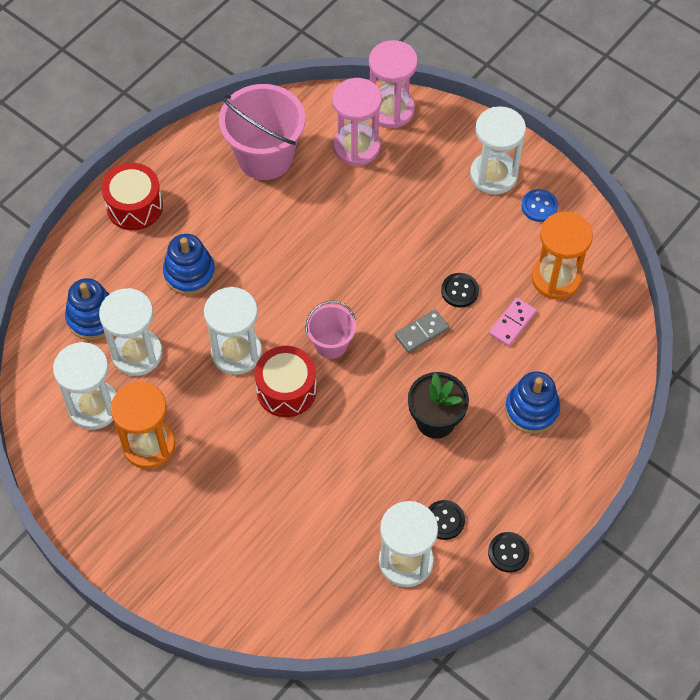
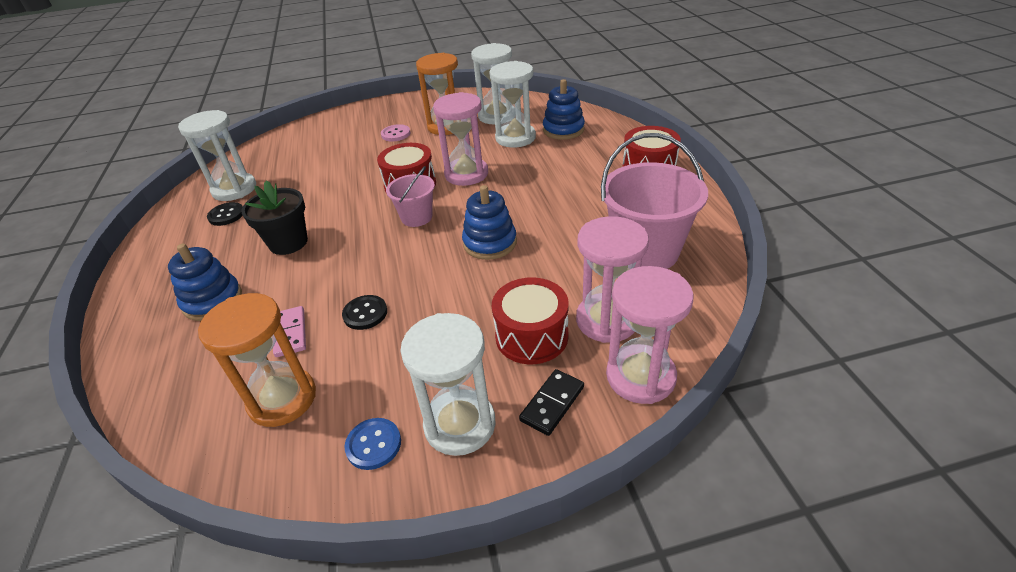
camera: 130 degrees right, 20 degrees down
blue stacking toy [163,234,215,295] -> blue stacking toy moved to [462,185,517,260]
white hourglass [204,287,262,375] -> pink hourglass [433,92,488,186]
grey domino [395,309,449,353] -> none
black button [488,532,530,572] -> none
none -> pink button [381,124,410,141]
none -> red drum [492,277,569,364]
none -> black domino [519,369,584,436]

